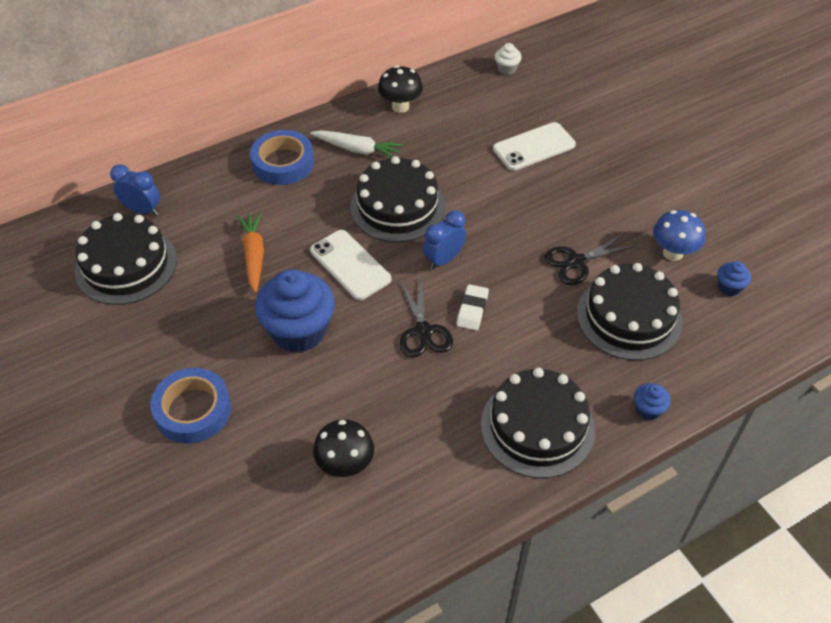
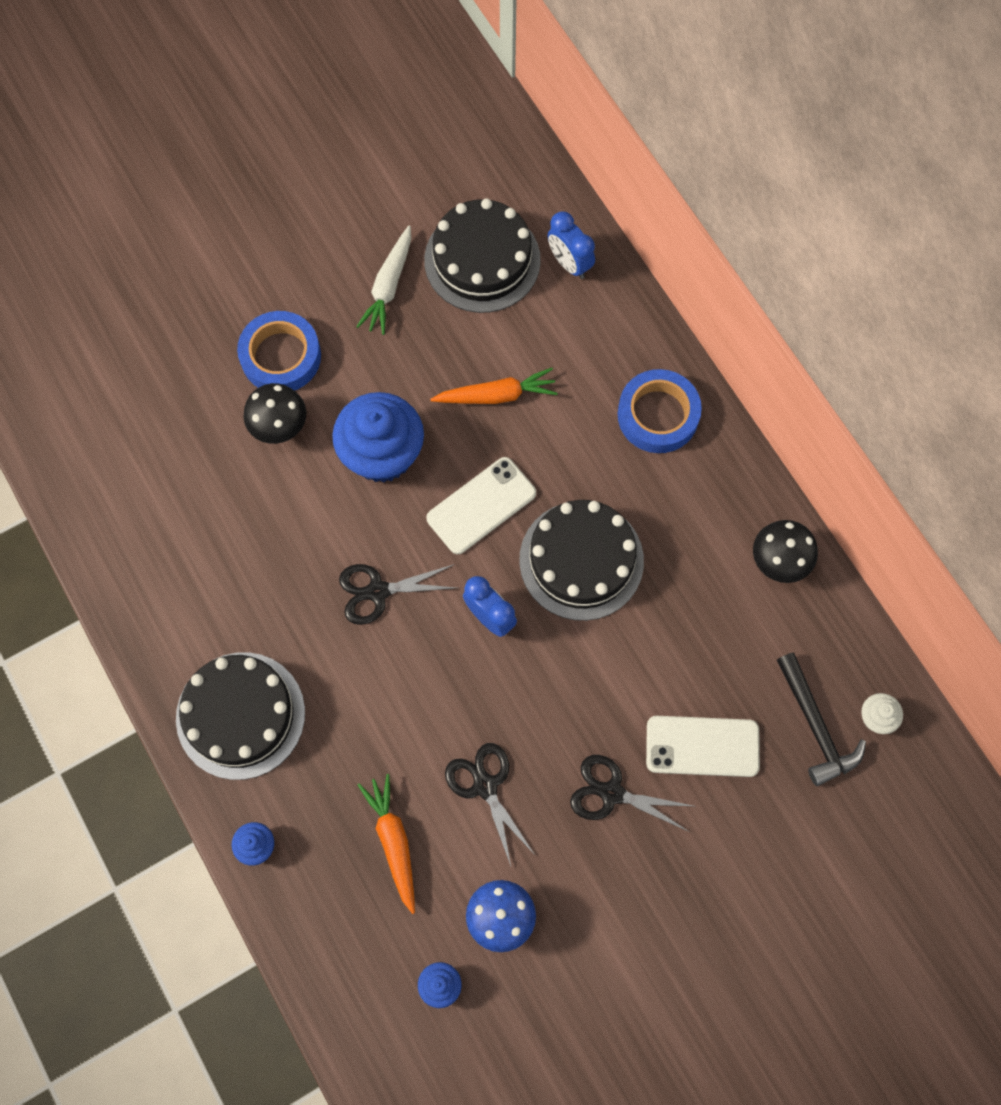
camera: 90 degrees right, 20 degrees up
blue clock [110,164,160,216] -> blue clock turned 120 degrees clockwise [547,211,595,279]
white carrot [310,130,403,158] -> white carrot moved to [356,226,411,335]
black mushroom [313,420,374,477] -> black mushroom moved to [243,383,306,444]
white eraser [456,284,489,331] -> none
white phone [493,122,576,171] -> white phone turned 60 degrees counterclockwise [646,716,760,777]
black cake [577,263,682,360] -> orange carrot [358,774,415,914]
none -> black scissors [570,755,693,832]
none -> black hammer [777,652,866,786]

